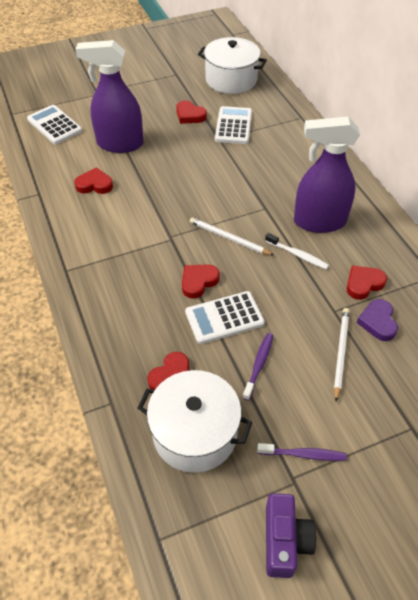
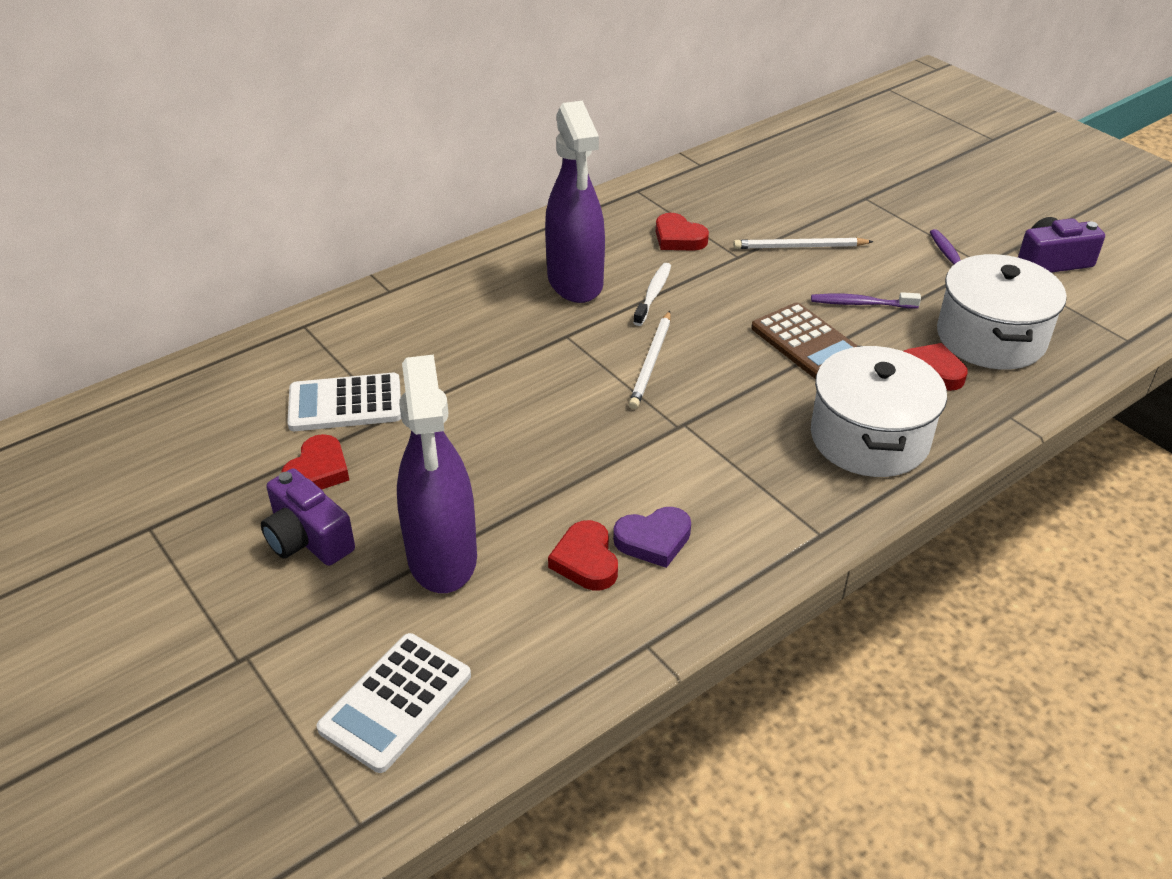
camera: 105 degrees left, 10 degrees down
red heart [182,264,220,299] -> none
white calculator [185,291,265,344] -> brown calculator [751,302,858,379]
white pot [198,37,267,94] -> white pot moved to [811,346,947,477]
purple heart [357,299,398,341] -> purple heart moved to [613,507,691,568]
none -> purple camera [261,469,355,566]

